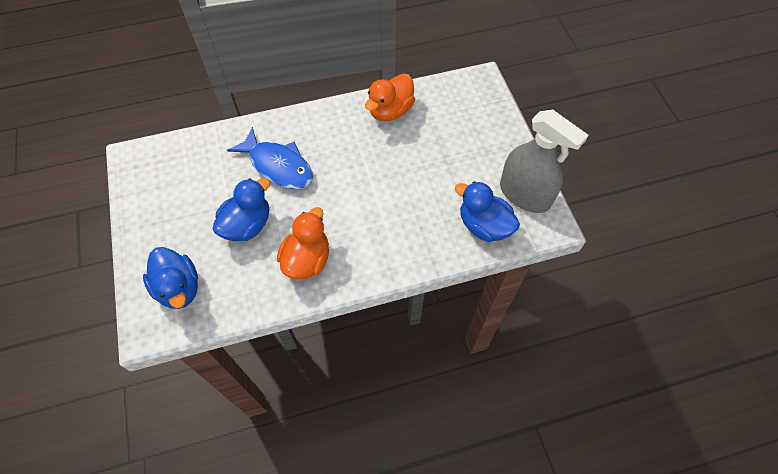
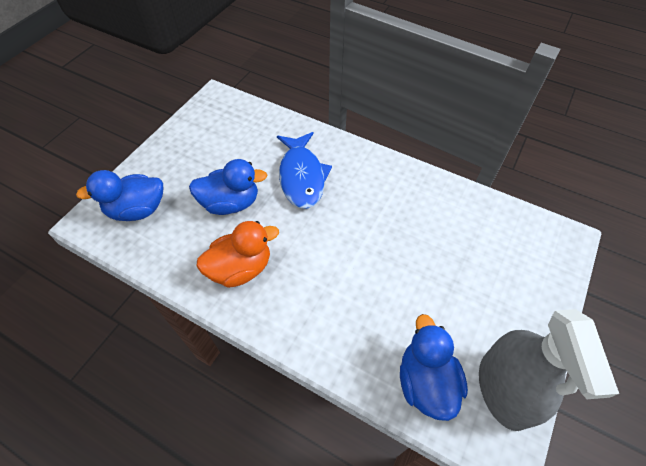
camera: 45 degrees right, 5 degrees down
blue duck [143,247,198,309] -> blue duck turned 60 degrees clockwise [76,170,163,221]
orange duck [365,74,415,121] -> none

